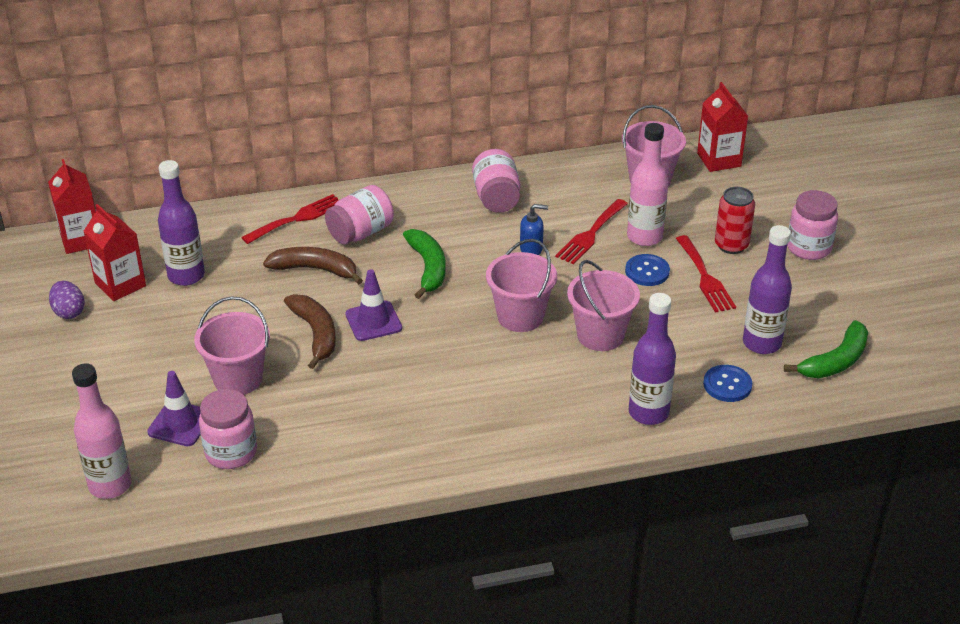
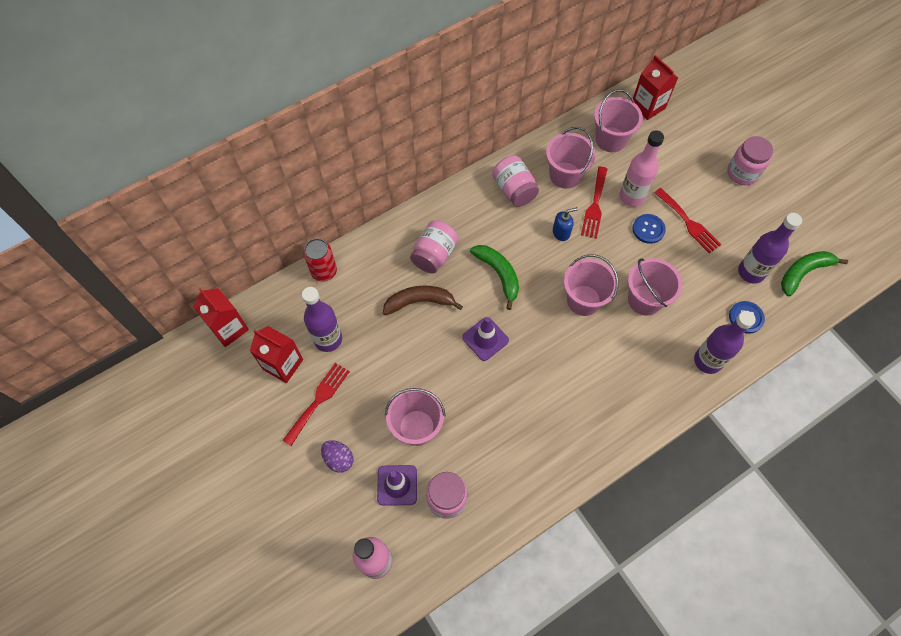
camera: 20 degrees left, 25 degrees up
purple egg [49,281,85,319] -> purple egg moved to [321,440,353,473]
red fork [241,194,340,244] -> red fork moved to [282,363,350,446]
brown banana [284,294,336,369] -> none
red can [715,187,755,254] -> red can moved to [304,238,337,282]
green banana [784,320,868,378] -> green banana turned 150 degrees counterclockwise [781,251,848,296]
none -> pink bucket [546,127,596,189]

